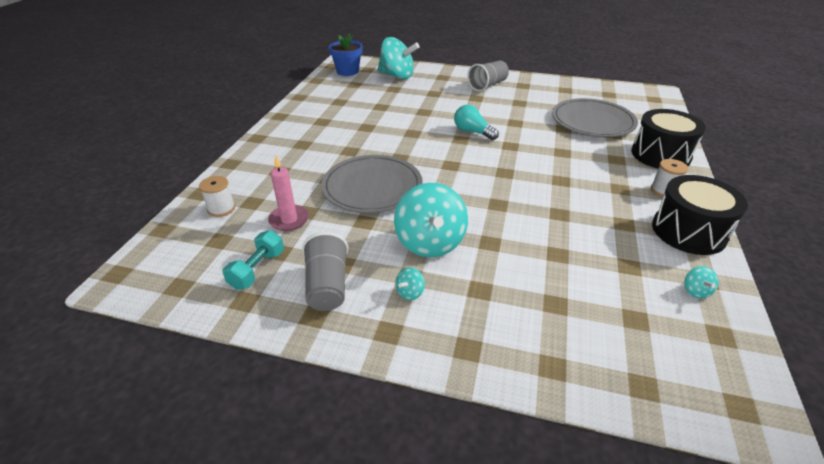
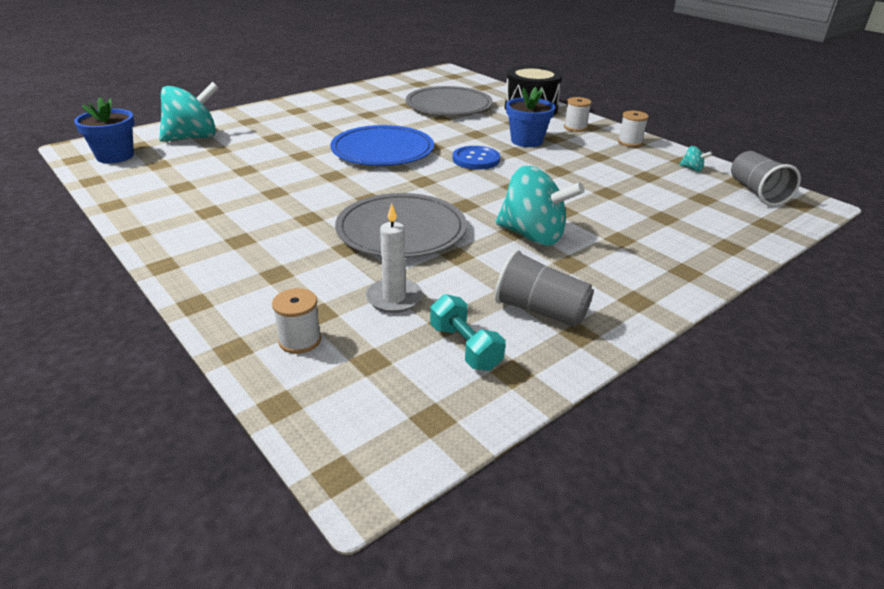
camera: 55 degrees left, 5 degrees down
pink candle [268,155,309,231] -> white candle [366,203,422,313]
turquoise spinning top [395,267,425,300] -> none
turquoise light bulb [454,105,499,140] -> blue plate [330,125,434,166]
grey cup [467,61,509,92] -> grey cup moved to [731,151,801,206]
black drum [652,175,748,255] -> white spool [618,111,649,147]
none -> blue button [453,146,500,170]
none -> blue flower pot [506,87,555,147]

